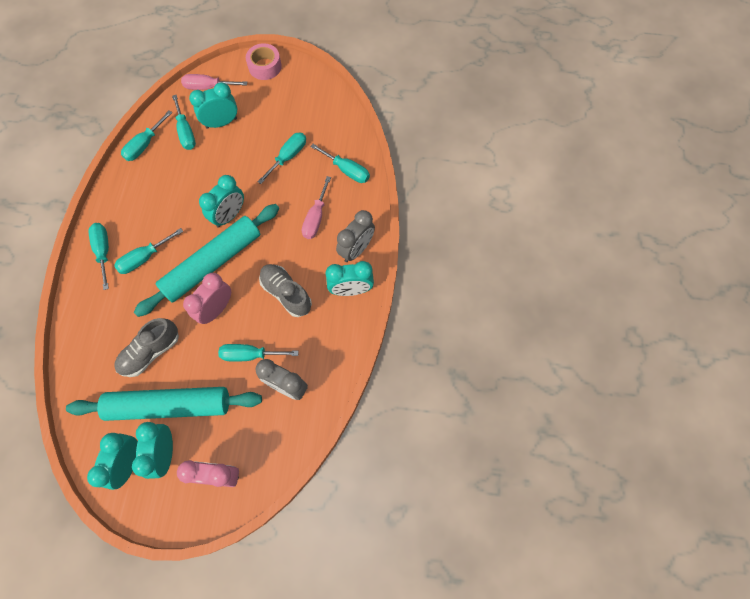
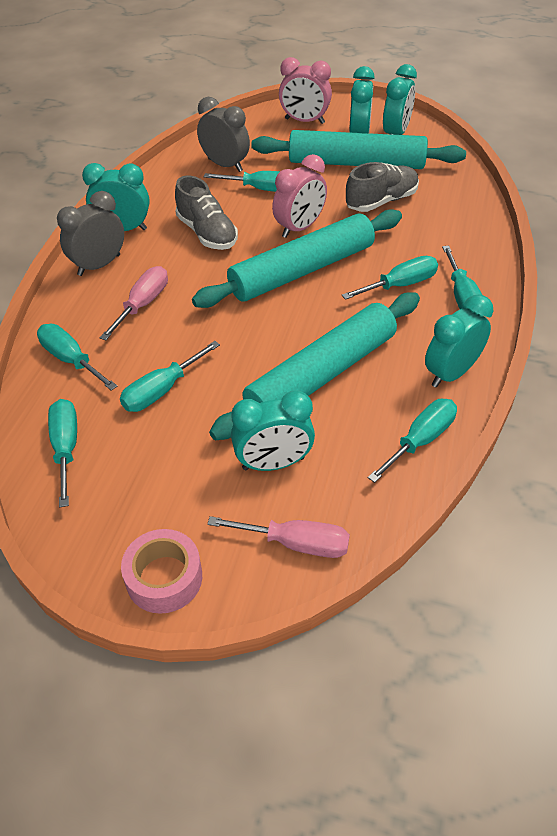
camera: 170 degrees left, 20 degrees down
turquoise screwdriver [172,95,196,150] -> turquoise screwdriver moved to [48,399,77,507]
turquoise clock [199,175,244,228] -> turquoise clock moved to [425,294,493,388]
none -> turquoise rolling pin [209,292,420,440]

